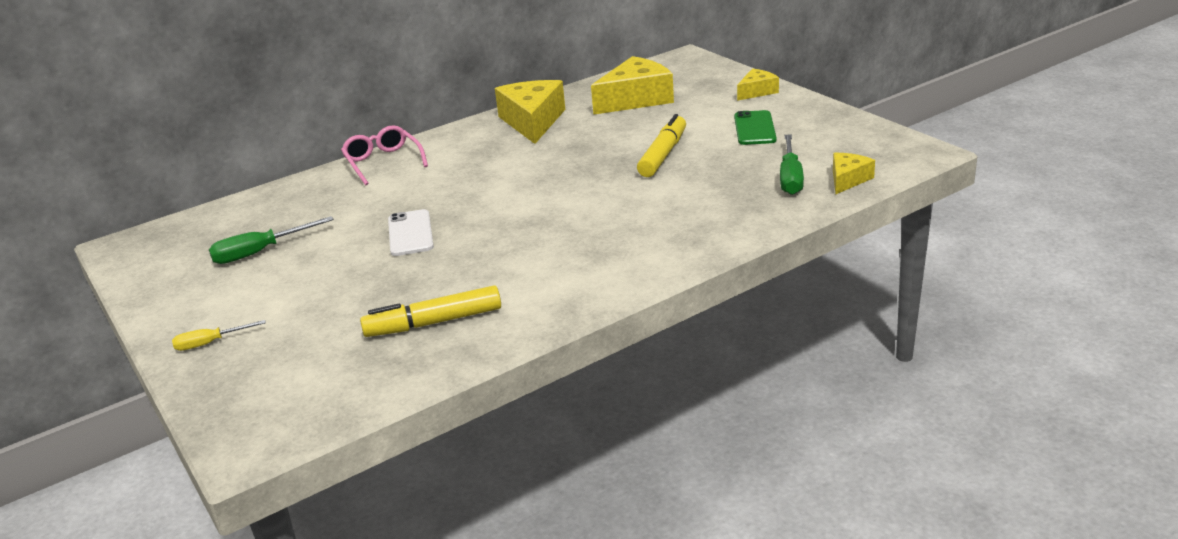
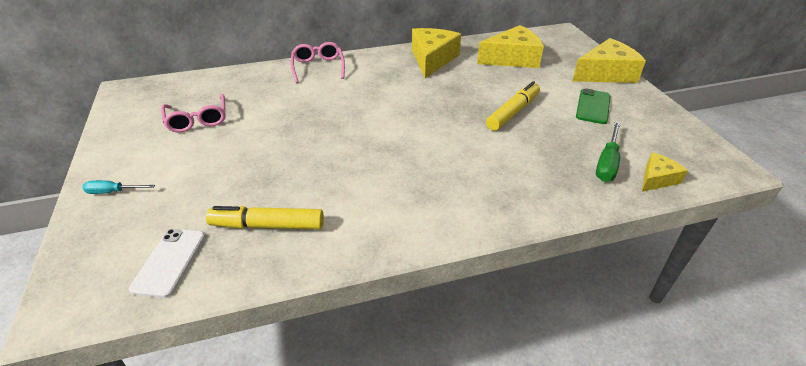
camera: 15 degrees right, 10 degrees up
yellow screwdriver [172,320,266,351] -> turquoise screwdriver [83,180,155,194]
green screwdriver [209,216,334,264] -> pink glasses [161,94,226,133]
white phone [388,209,434,256] -> white phone moved to [129,229,205,298]
yellow cheese [737,69,779,101] -> yellow cheese [572,38,646,83], size x1.86

